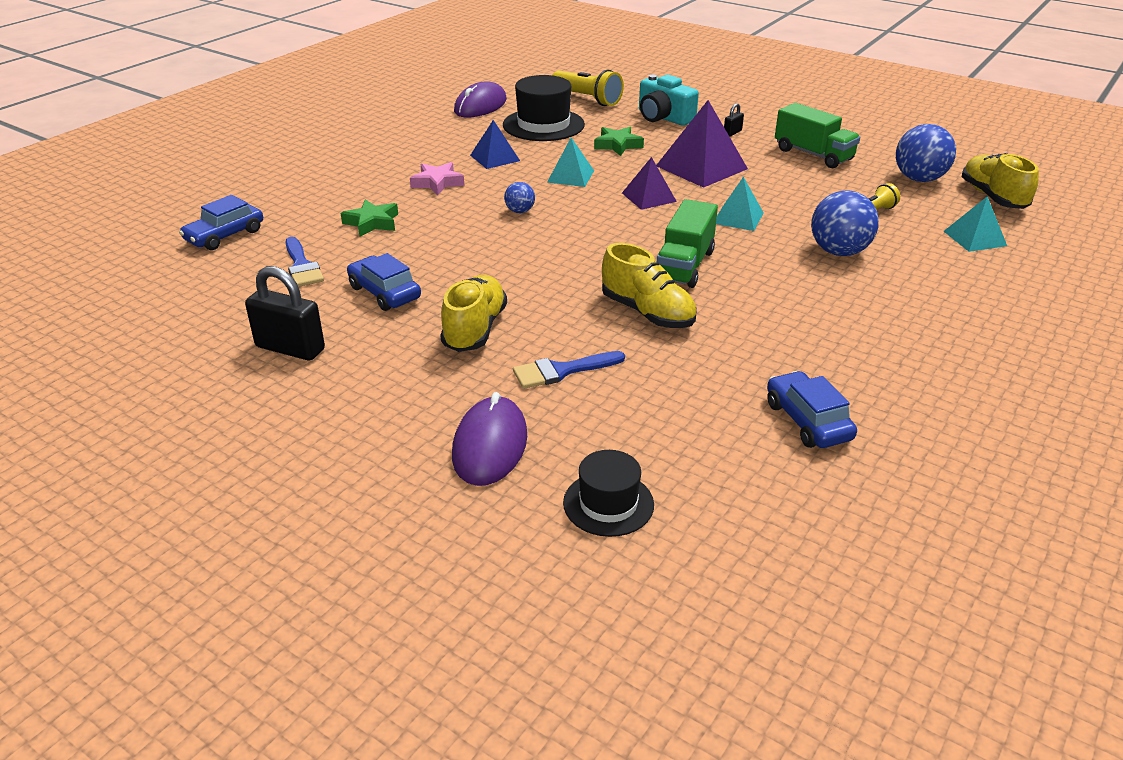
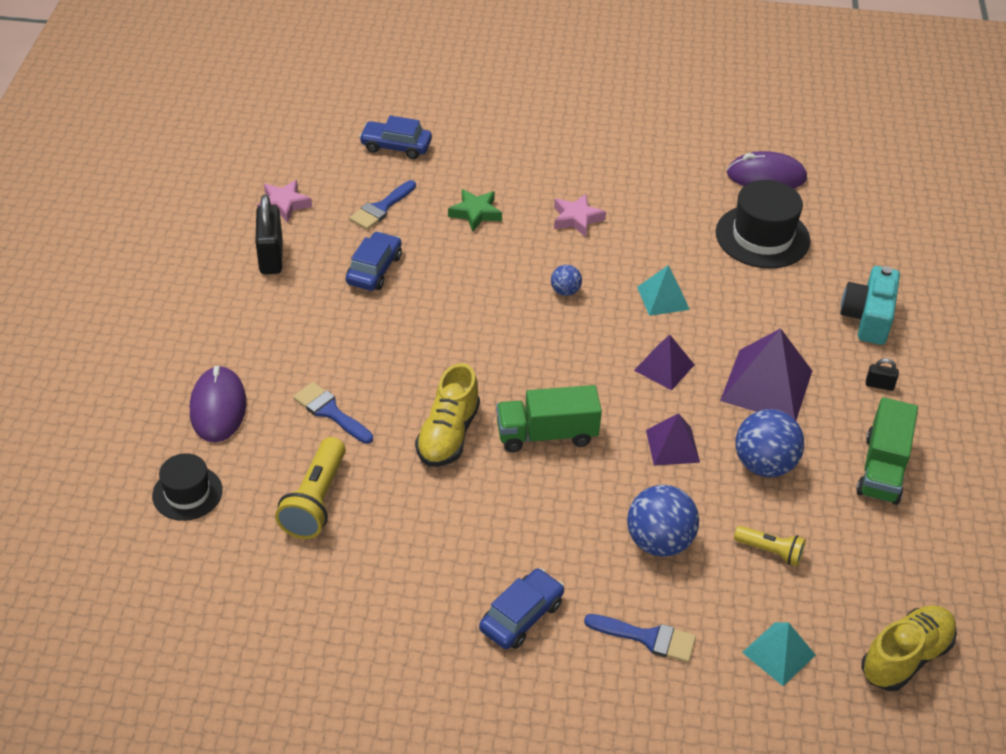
camera: 60 degrees right, 10 degrees up
yellow shoe [440,275,507,352] -> none
purple mouse [452,392,527,486] -> purple mouse turned 75 degrees counterclockwise [190,366,246,442]
blue pyramid [470,120,520,169] -> none
yellow flashlight [552,70,624,106] -> yellow flashlight moved to [275,437,346,539]
green star [594,127,644,156] -> none
turquoise pyramid [716,177,764,231] -> purple pyramid [646,413,700,466]
blue car [767,371,857,448] -> blue car moved to [479,568,564,649]
blue ball [896,124,956,182] -> blue ball moved to [735,409,804,477]
none -> pink star [257,180,312,223]
none -> blue brush [584,614,696,663]

